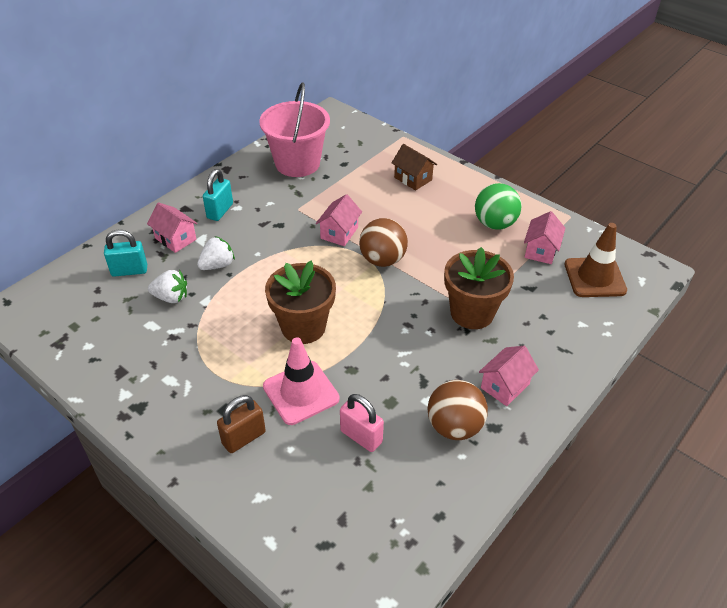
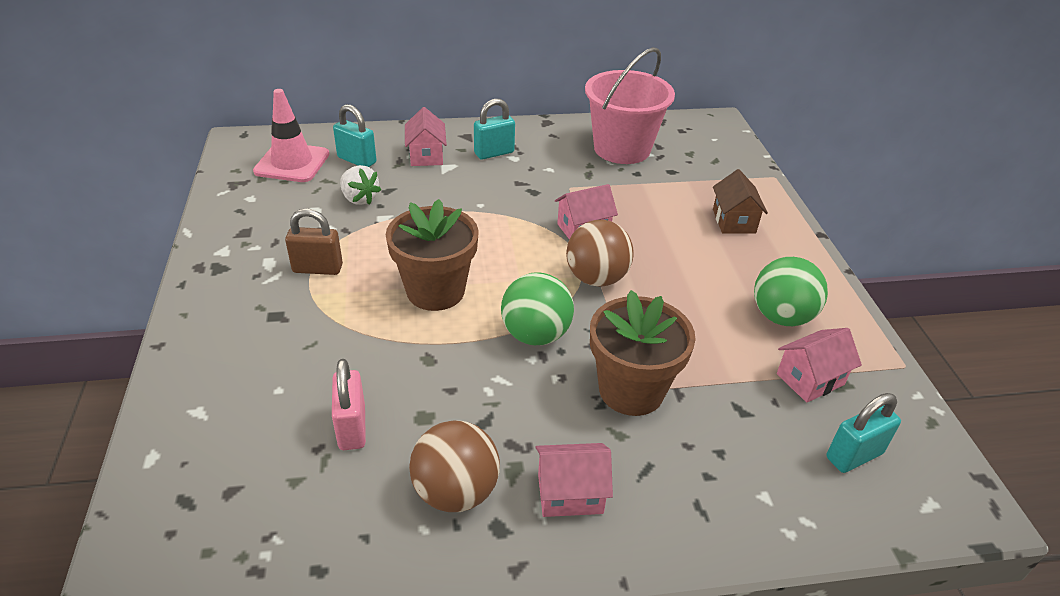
camera: 40 degrees right, 5 degrees down
white strawberry [197,236,235,270] -> none
brown padlock [217,395,266,453] -> brown padlock moved to [285,208,343,275]
pink traffic cone [263,337,340,425] -> pink traffic cone moved to [253,89,329,182]
brown traffic cone [564,223,627,297] -> turquoise padlock [826,393,901,473]
none -> green ball [501,272,574,345]

